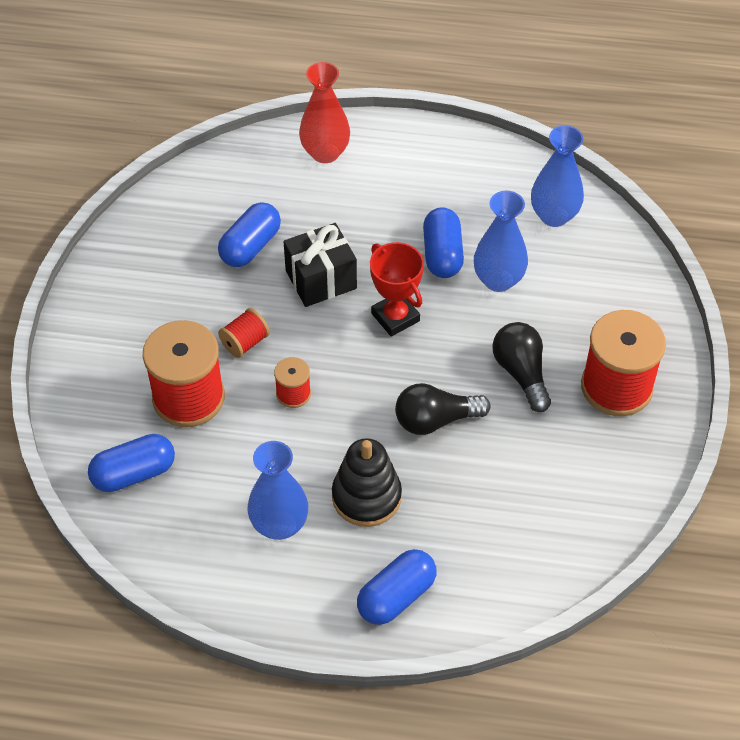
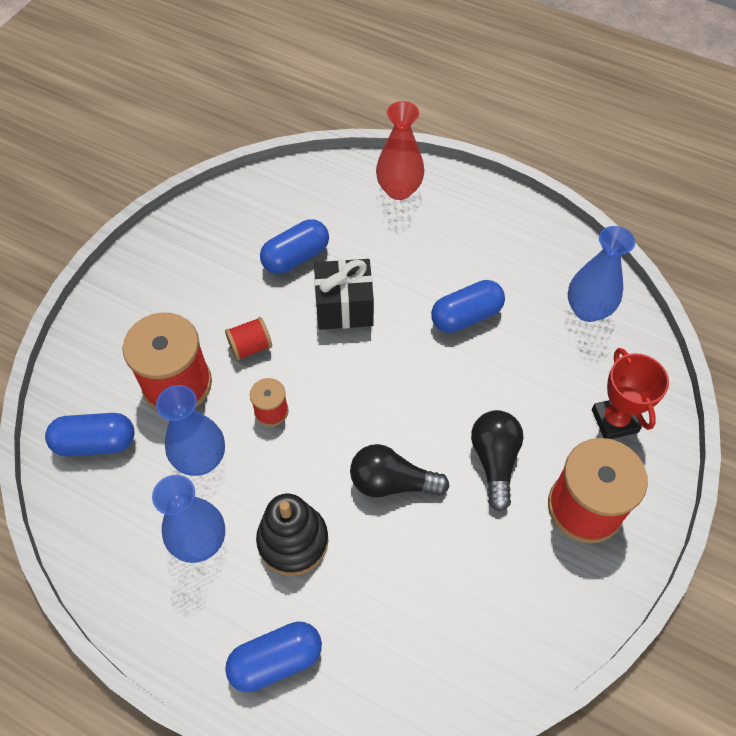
camera: 20 degrees right, 5 degrees up
red trophy [370,242,424,337] -> red trophy moved to [592,348,669,439]
blue capsule [423,207,464,278] -> blue capsule turned 45 degrees clockwise [431,280,505,333]
blue vase [474,191,528,292] -> blue vase moved to [156,385,225,476]

